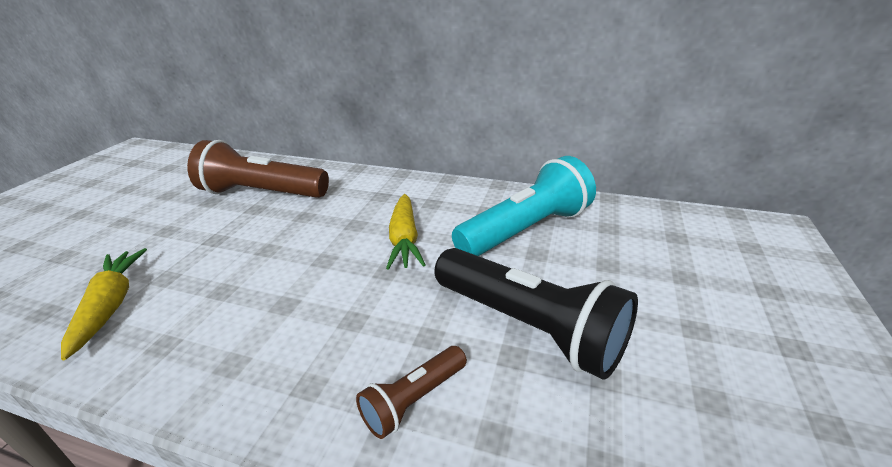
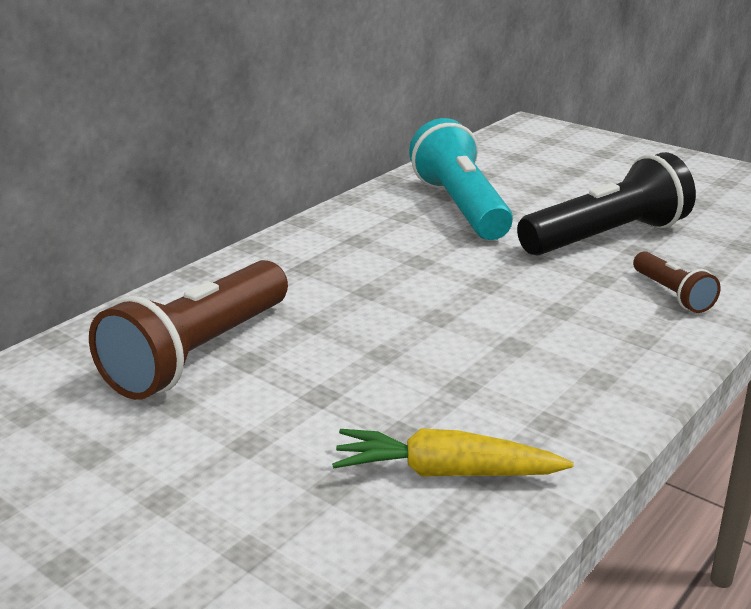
camera: 70 degrees left, 5 degrees down
yellow carrot [386,194,425,270] -> none

